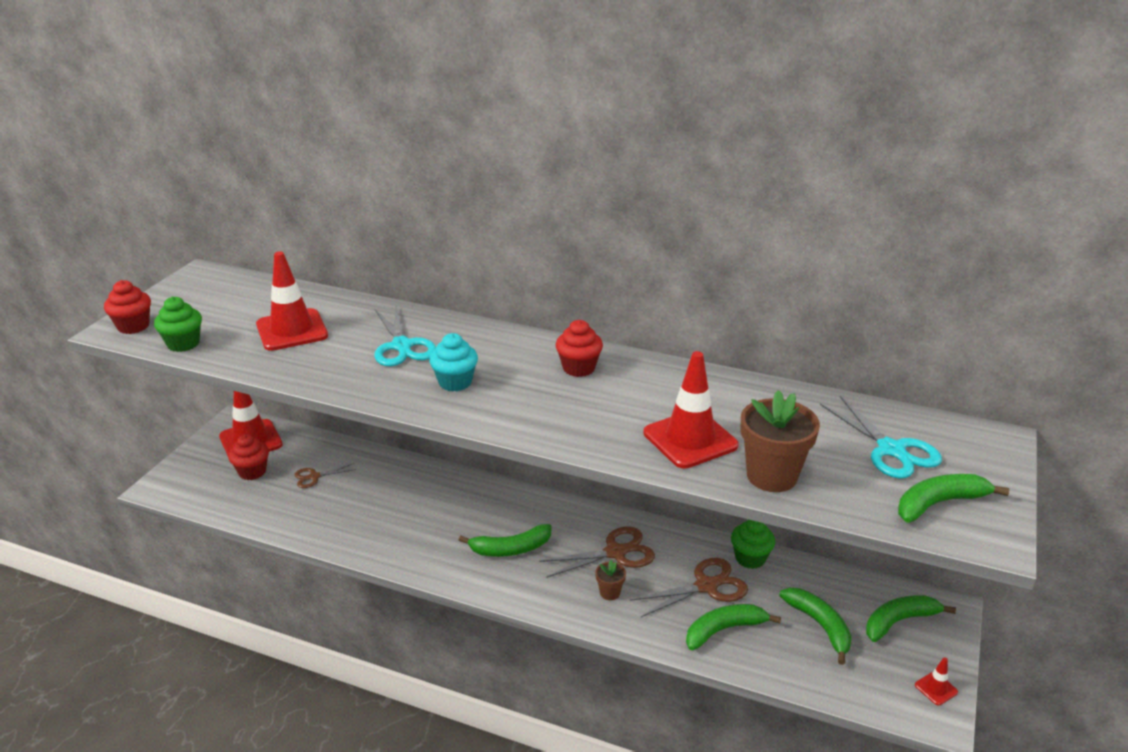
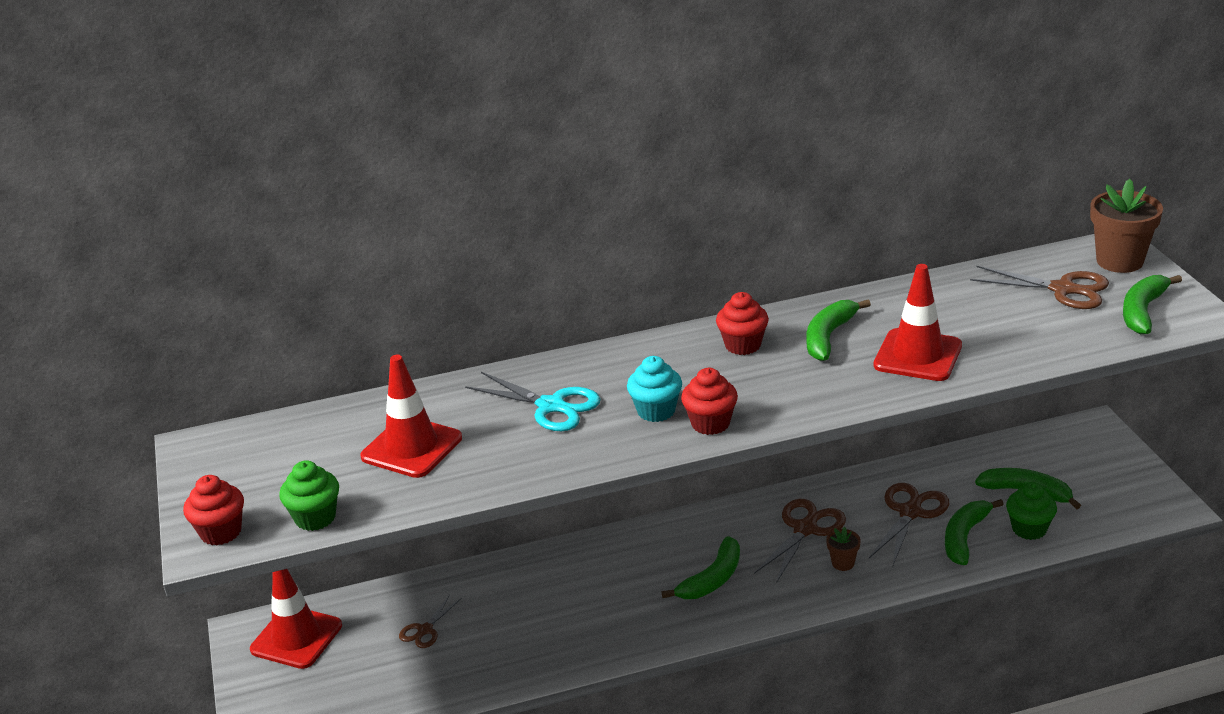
camera: 35 degrees left, 0 degrees up
red cupcake [228,434,269,480] -> red cupcake moved to [681,368,738,435]
green cupcake [731,519,775,569] -> green cupcake moved to [1006,482,1057,540]
brown flower pot [741,390,820,492] -> brown flower pot moved to [1090,179,1163,273]
turquoise scissors [820,396,942,478] -> brown scissors [970,266,1109,309]
green banana [866,595,956,642] -> green banana moved to [807,300,871,361]
red traffic cone [915,657,958,705] -> none

